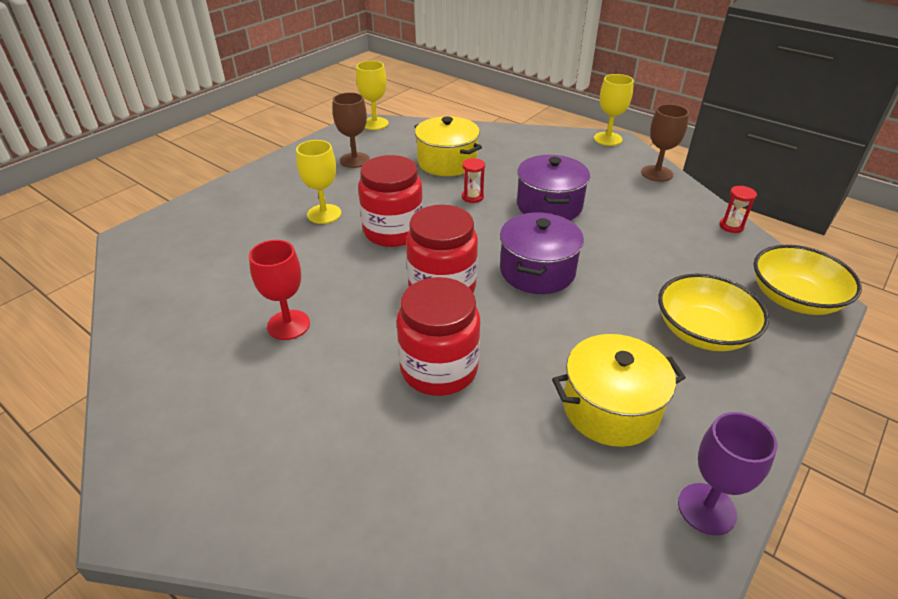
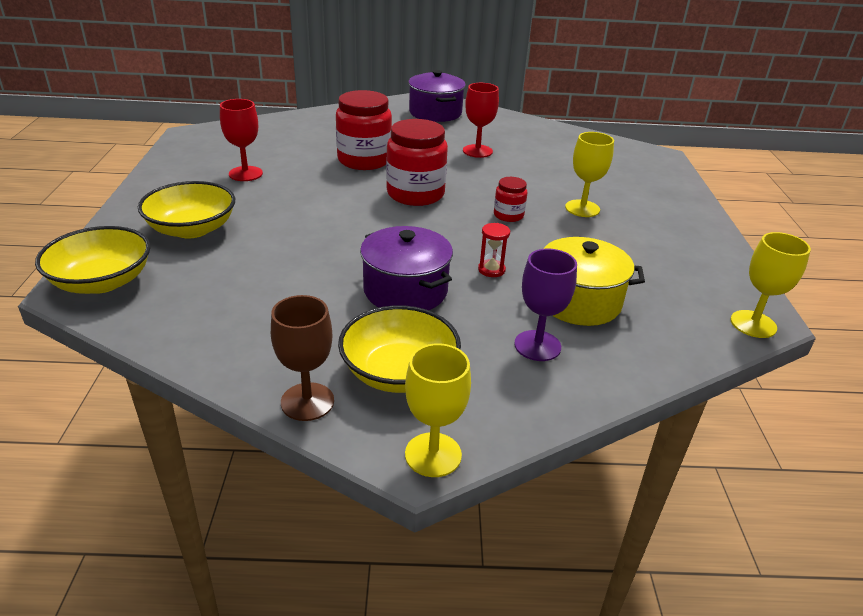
camera: 140 degrees right, 5 degrees down
brown goblet [333,92,370,168] -> none
red jar [358,155,423,247] -> red jar [494,177,527,222], size x0.51
purple pot [500,212,584,294] -> purple pot moved to [408,70,466,122]
yellow pot [552,334,686,447] -> red goblet [220,99,263,181]
purple goblet [678,412,778,535] -> purple goblet moved to [514,249,577,361]
red hourglass [719,186,757,233] -> none
none -> yellow bowl [338,305,461,393]

